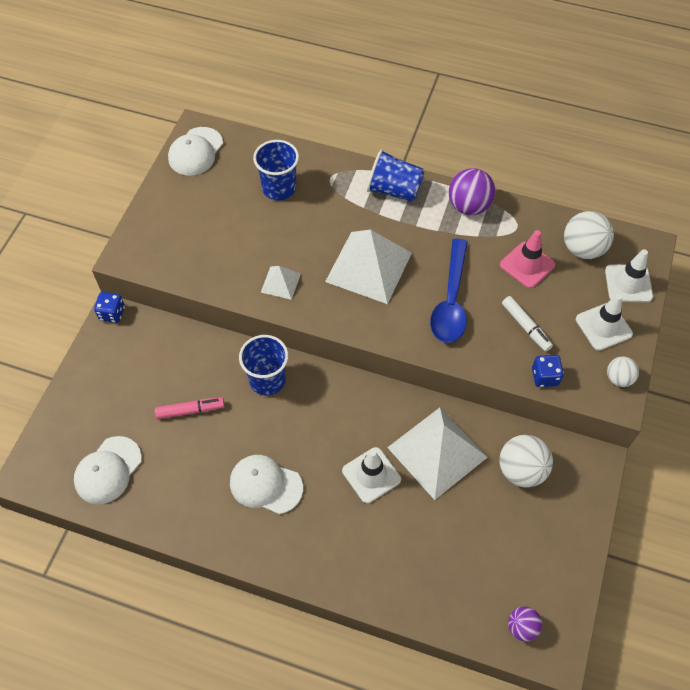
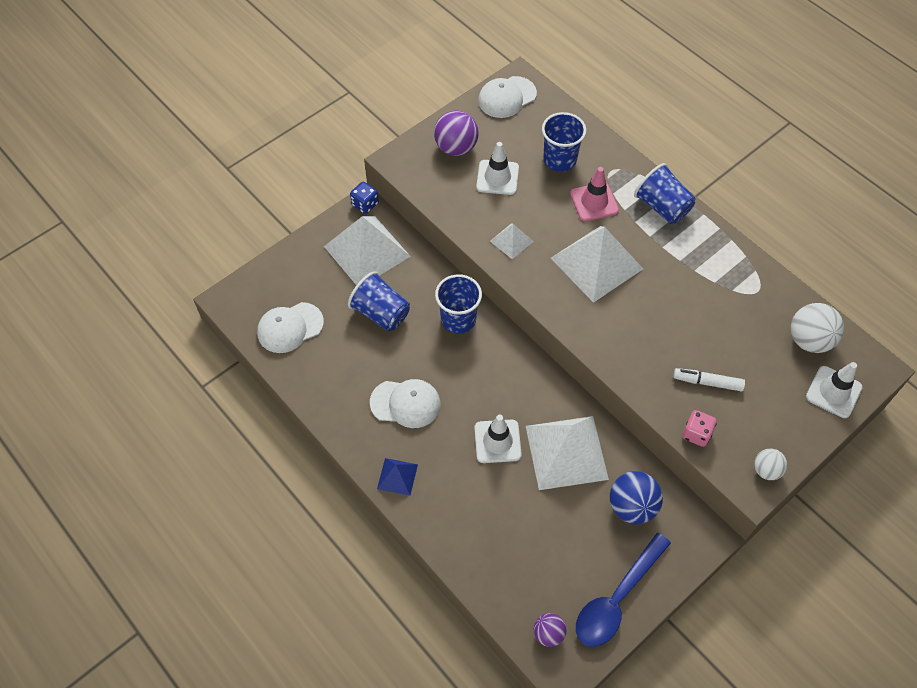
camera: 30 degrees right, 0 degrees up
pink marker [155,397,224,419] -> blue cup [348,271,410,331]
white cap [230,455,303,514] -> white cap turned 135 degrees clockwise [370,379,440,428]
blue spoon [430,239,468,343] -> blue spoon moved to [576,533,671,647]
purple ball [449,168,495,215] -> purple ball moved to [434,110,479,156]
white ball [499,435,553,488] -> blue ball [610,471,663,524]
pink traffic cone [500,230,555,288] -> pink traffic cone moved to [570,167,619,221]
white marker [502,296,553,351] -> white marker turned 105 degrees clockwise [673,368,745,391]
blue dice [532,355,564,387] -> pink dice [683,410,717,447]
white traffic cone [576,294,633,351] -> white traffic cone moved to [476,142,519,195]
none -> white pyramid [324,216,411,285]
none -> blue pyramid [377,458,418,496]

